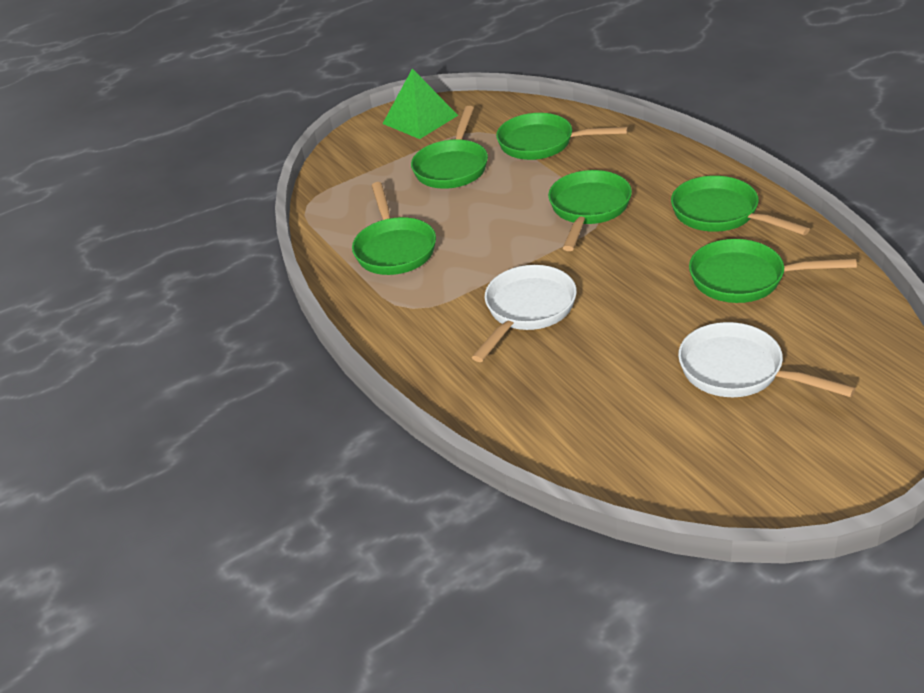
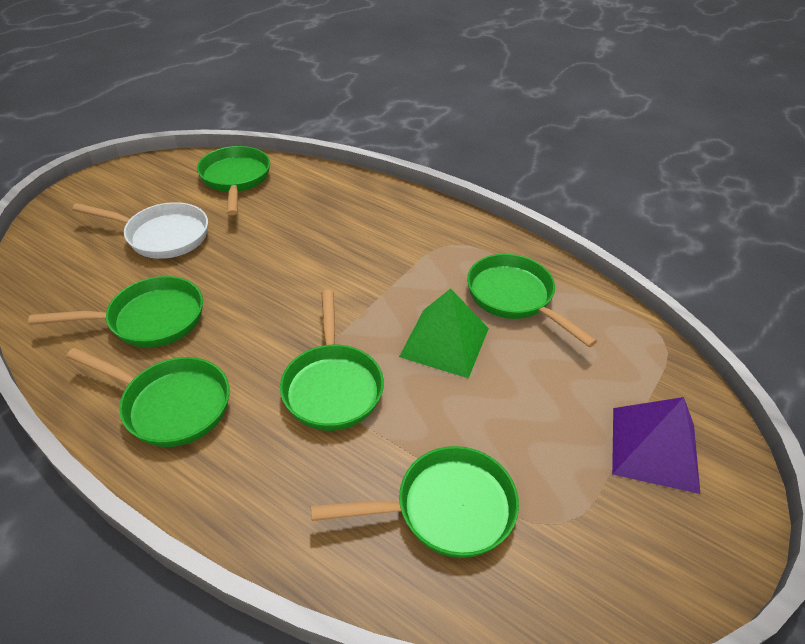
camera: 150 degrees right, 5 degrees up
green pyramid [383,69,458,139] -> green pyramid moved to [399,289,489,379]
green pan [411,106,488,189] -> green pan moved to [197,146,270,215]
white pan [472,265,577,362] -> none
none -> purple pyramid [612,397,700,494]

